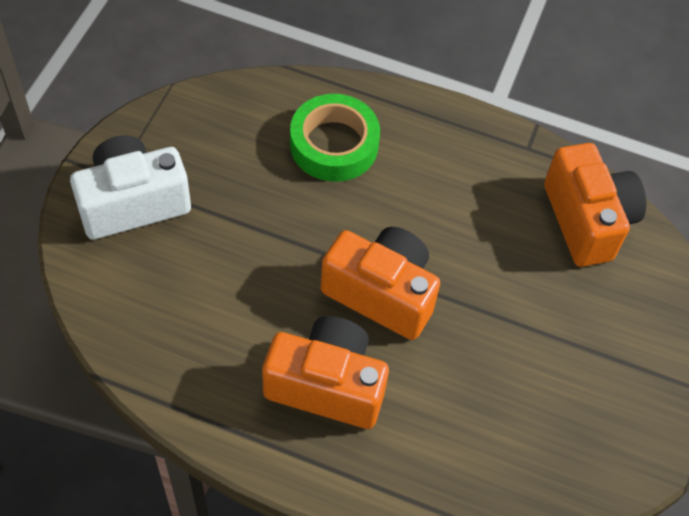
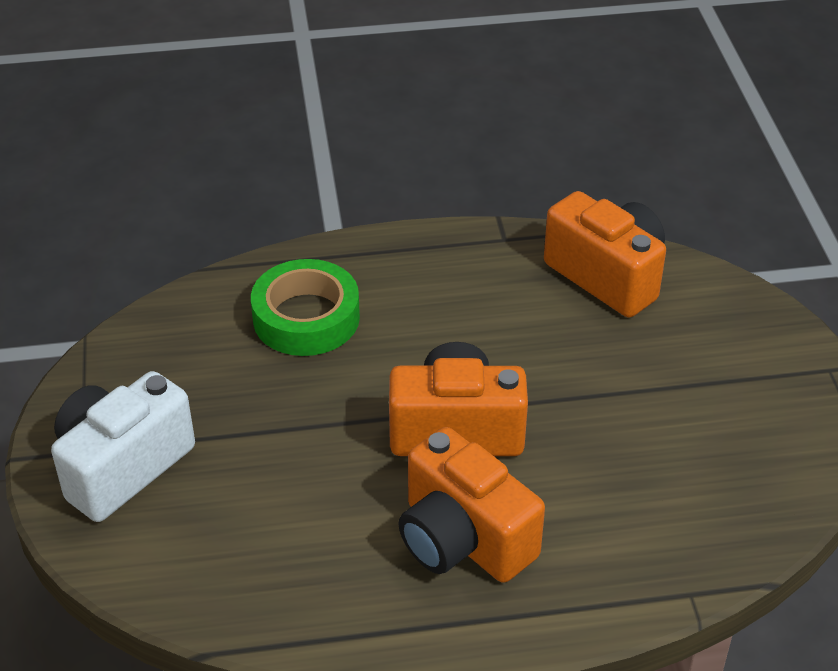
camera: 25 degrees left, 15 degrees down
orange camera [262,316,389,429] -> orange camera turned 120 degrees counterclockwise [398,427,545,583]

